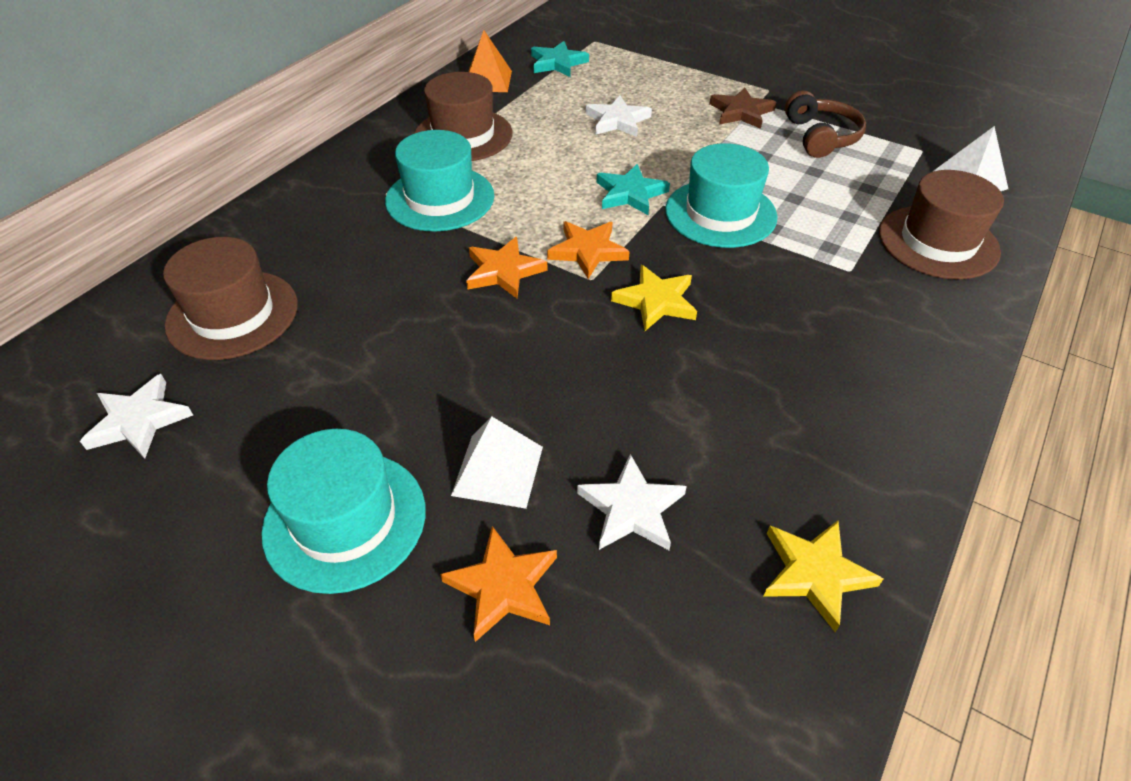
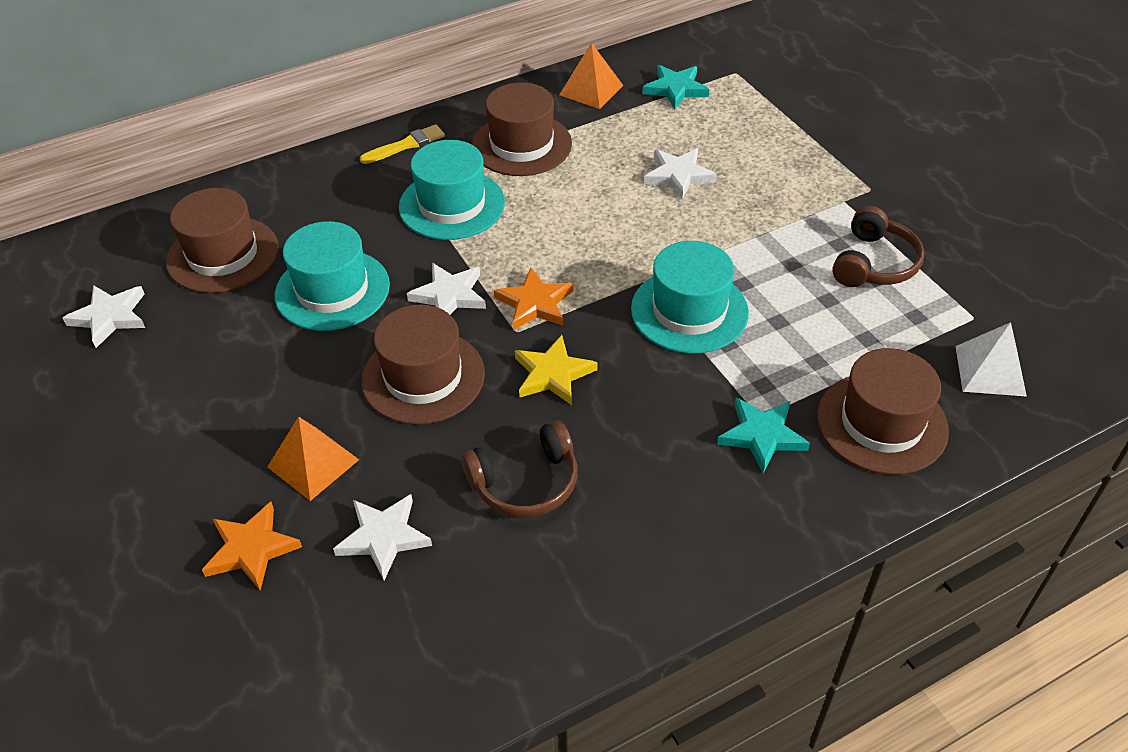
camera: 30 degrees right, 0 degrees up
turquoise hat [261,429,426,594] -> turquoise hat moved to [275,221,390,331]
white pyramid [451,416,543,509] -> orange pyramid [267,417,359,501]
orange star [466,237,548,299] -> white star [407,263,486,315]
turquoise star [596,164,670,215] -> turquoise star moved to [717,398,810,473]
brown star [709,87,776,129] -> none
yellow star [763,521,883,632] -> none
none -> yellow brush [360,124,445,164]
none -> brown hat [361,304,485,425]
none -> brown headphones [461,421,578,517]

